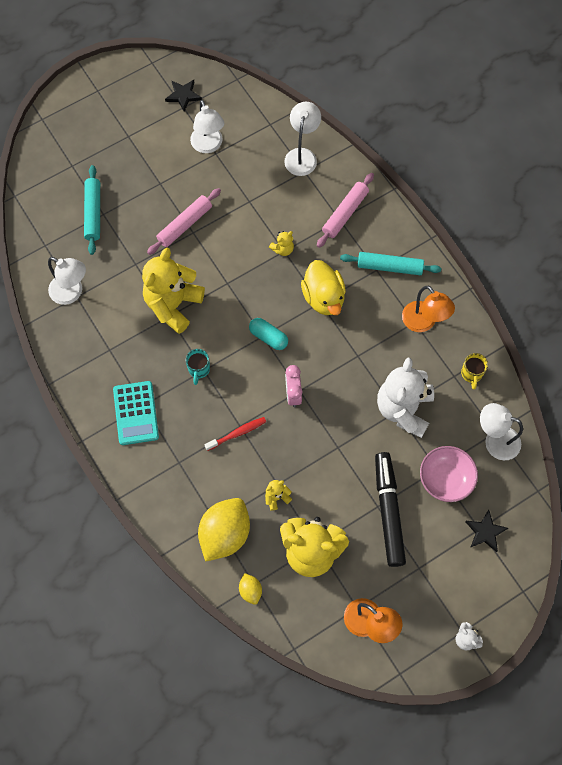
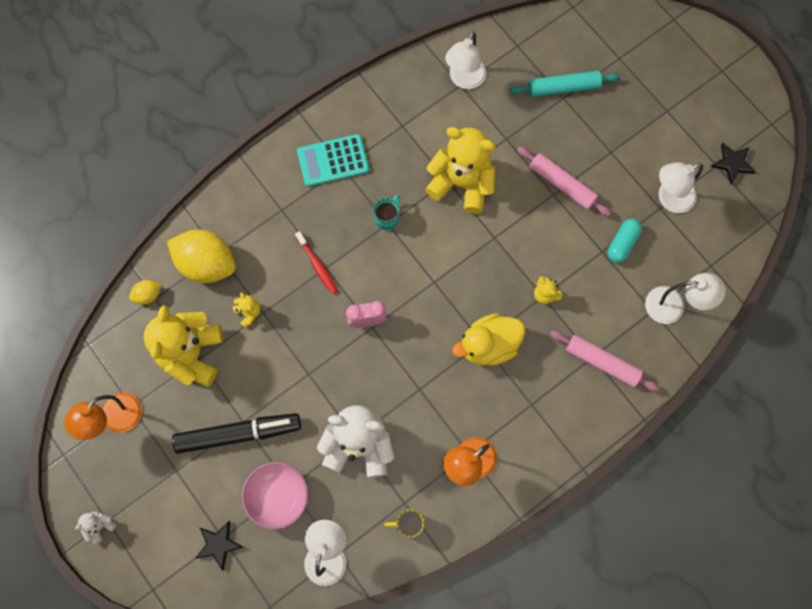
camera: 85 degrees right, 5 degrees up
turquoise mug [186,349,210,385] -> turquoise mug turned 120 degrees clockwise [373,195,400,230]
turquoise capsule [249,318,288,350] -> turquoise capsule moved to [607,219,642,263]
turquoise rolling pin [340,252,442,275] -> none

